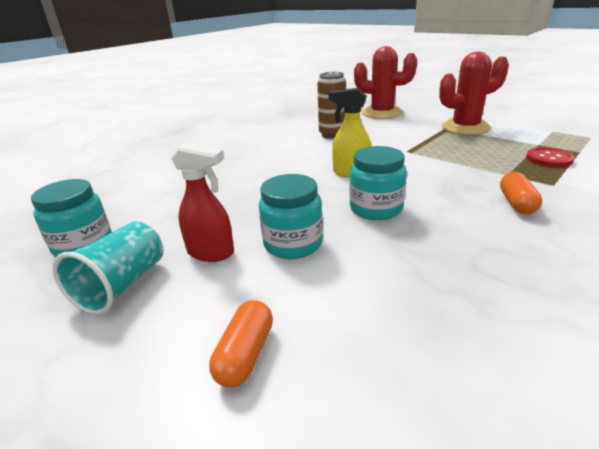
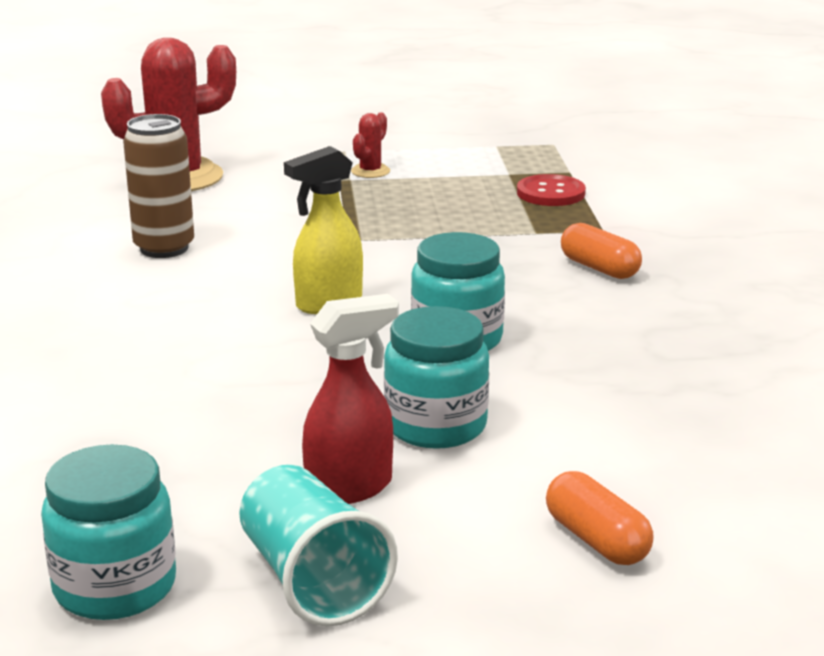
camera: 50 degrees left, 5 degrees down
red cactus [439,51,509,135] -> red cactus [351,112,390,178], size x0.43

